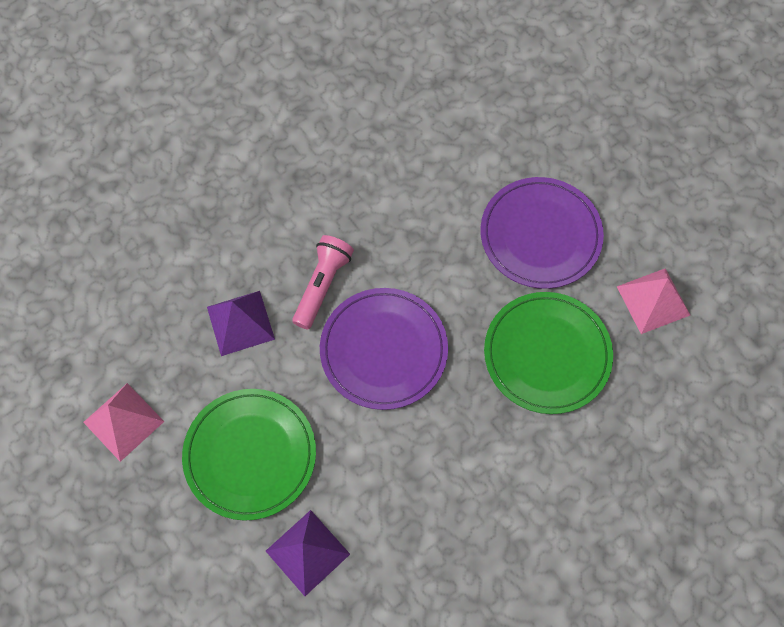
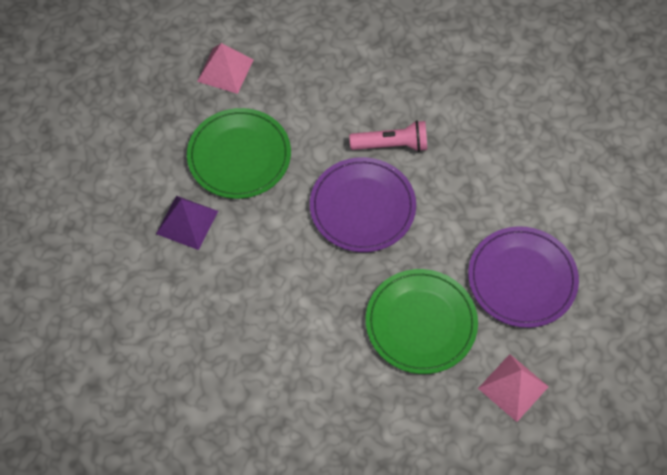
camera: 65 degrees right, 5 degrees down
purple pyramid [207,291,275,356] -> none

